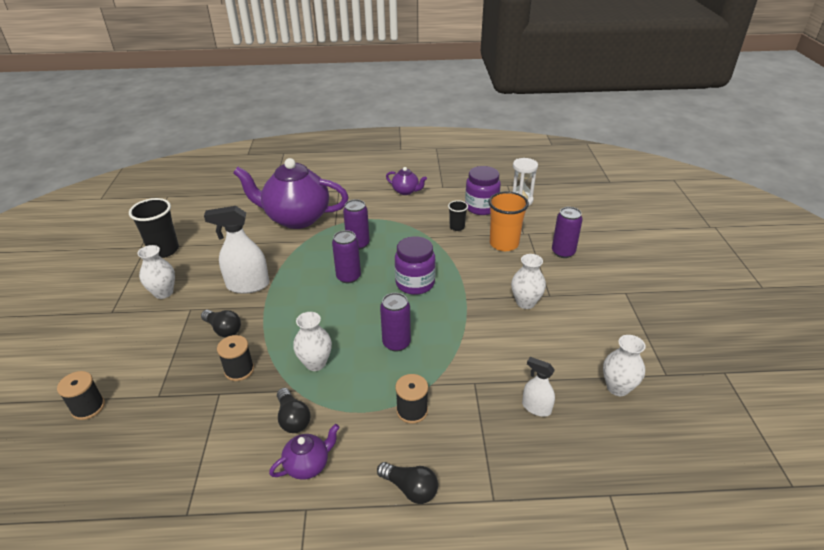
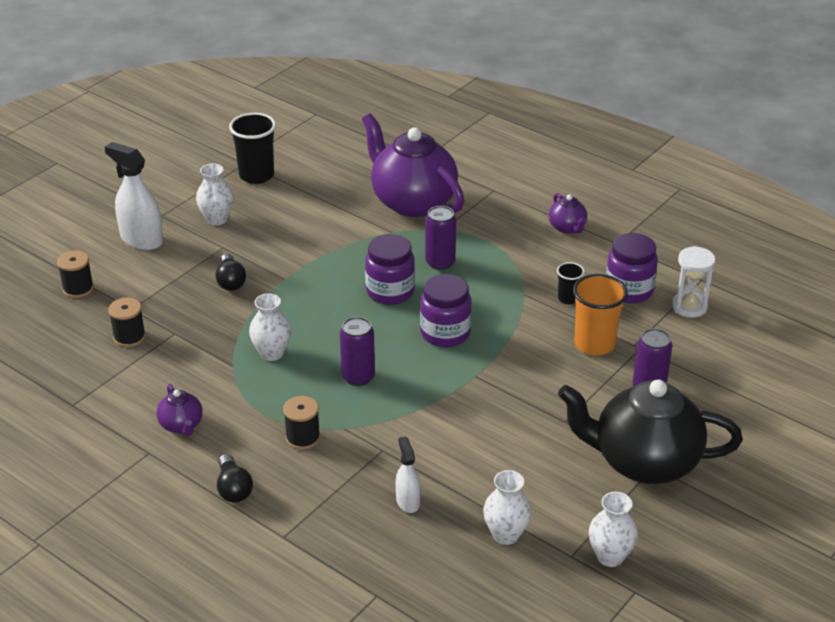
camera: 40 degrees right, 0 degrees up
white spray bottle [204,206,269,294] -> white spray bottle moved to [105,142,163,250]
black spool [217,335,254,381] -> black spool moved to [108,298,146,347]
purple teapot [269,424,339,480] -> purple teapot turned 60 degrees clockwise [157,384,203,436]
black light bulb [277,388,311,433] -> none
purple can [332,230,361,284] -> purple jar [365,234,415,305]
white vase [511,254,546,309] -> white vase moved to [589,492,638,567]
none -> black teapot [558,380,743,484]

